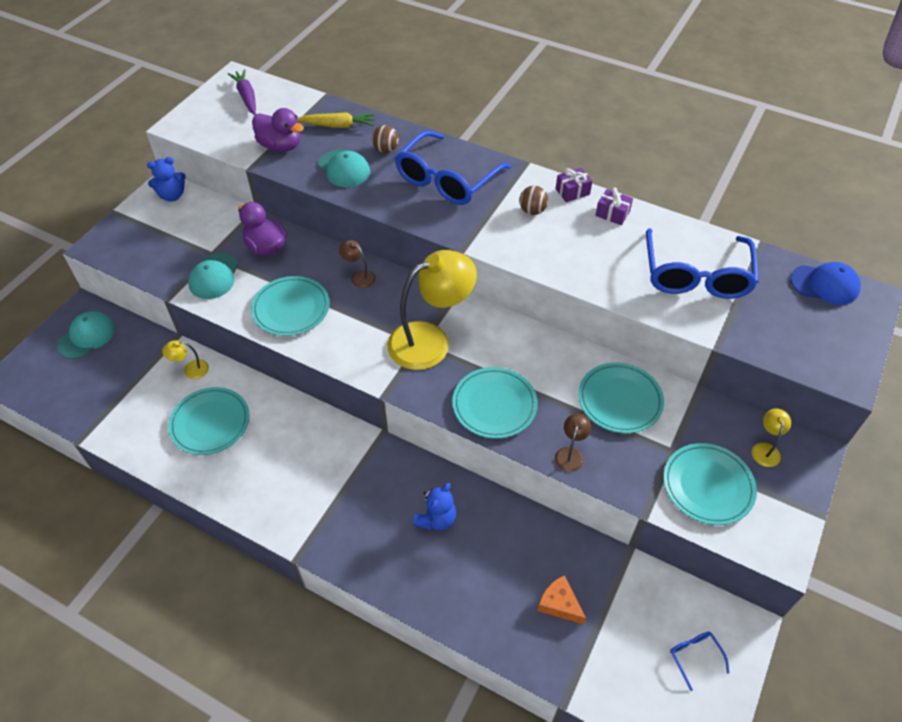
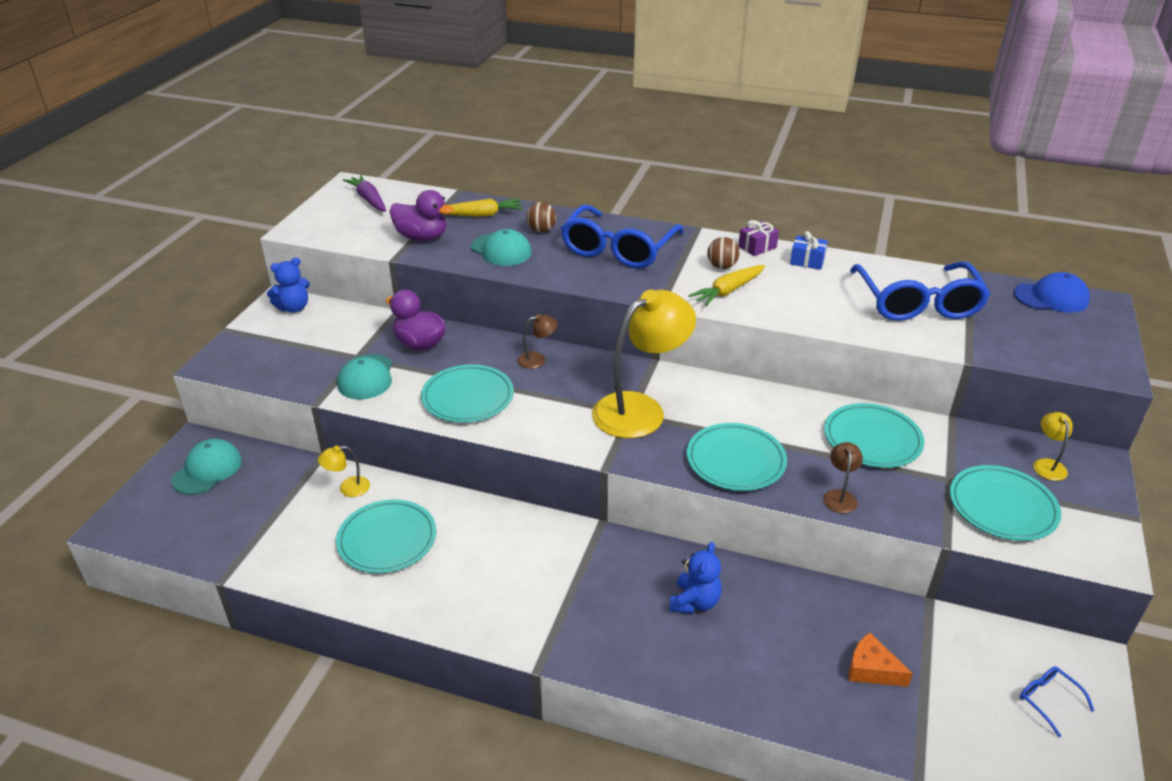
camera: 10 degrees left, 15 degrees down
brown lamp [339,240,376,288] -> brown lamp turned 135 degrees clockwise [517,314,557,369]
purple gift [595,187,633,225] -> blue gift [790,231,828,270]
none -> yellow carrot [689,265,765,306]

